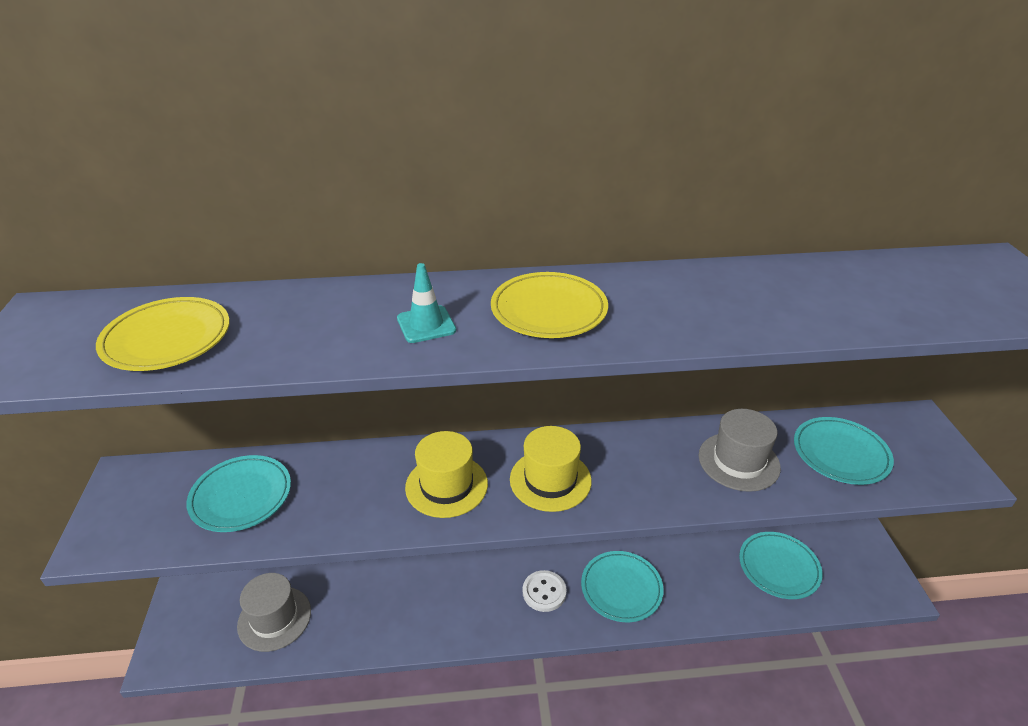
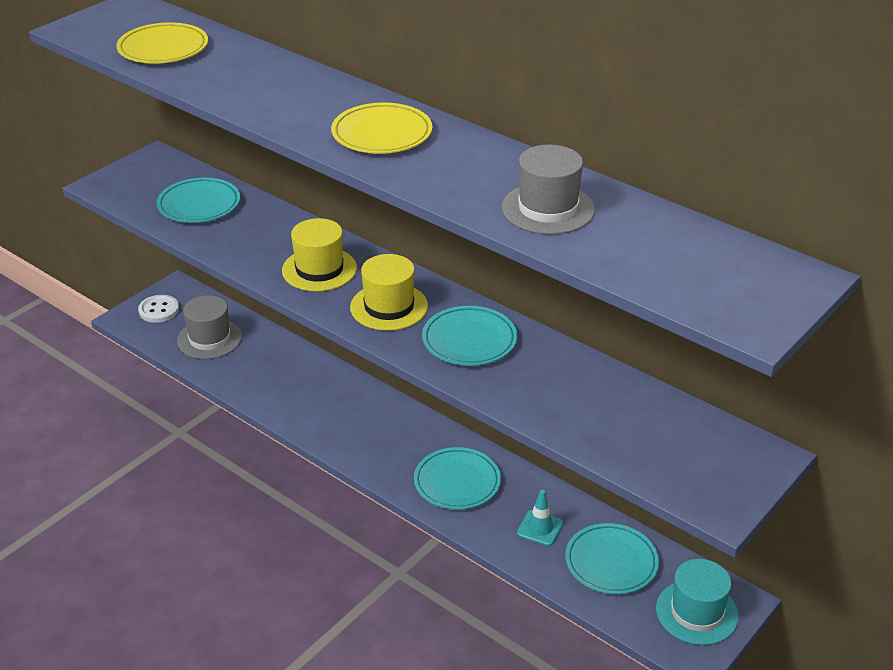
camera: 45 degrees right, 0 degrees up
turquoise traffic cone [397,263,456,343] -> turquoise traffic cone moved to [517,490,563,546]
white button [523,570,567,612] -> white button moved to [138,295,179,323]
grey hat [699,409,781,492] -> grey hat moved to [502,145,595,235]
turquoise plate [794,417,894,485] -> turquoise plate moved to [422,306,517,366]
none -> turquoise hat [656,559,739,645]

